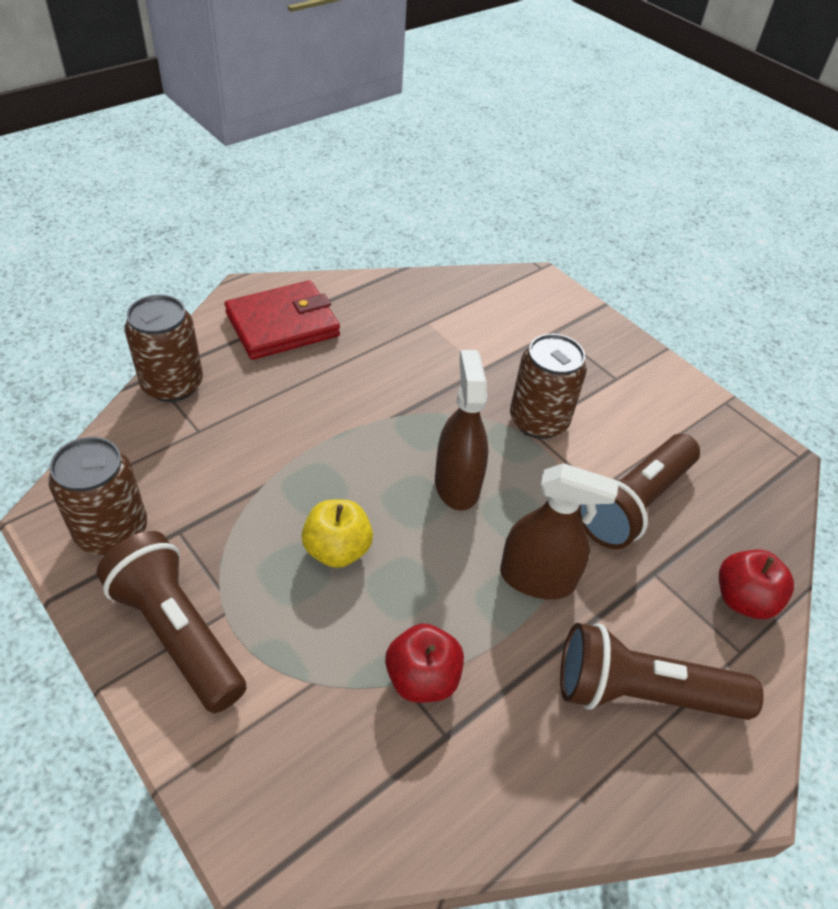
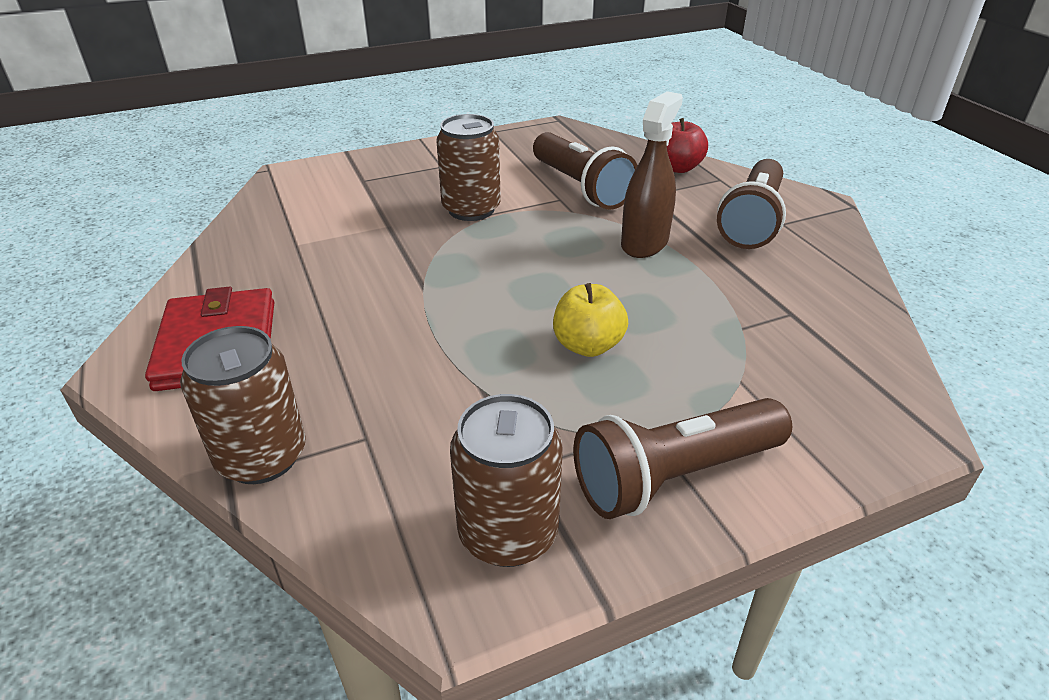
camera: 70 degrees left, 10 degrees down
red apple [385,623,464,703] -> none
brown spray bottle [435,350,488,511] -> none

